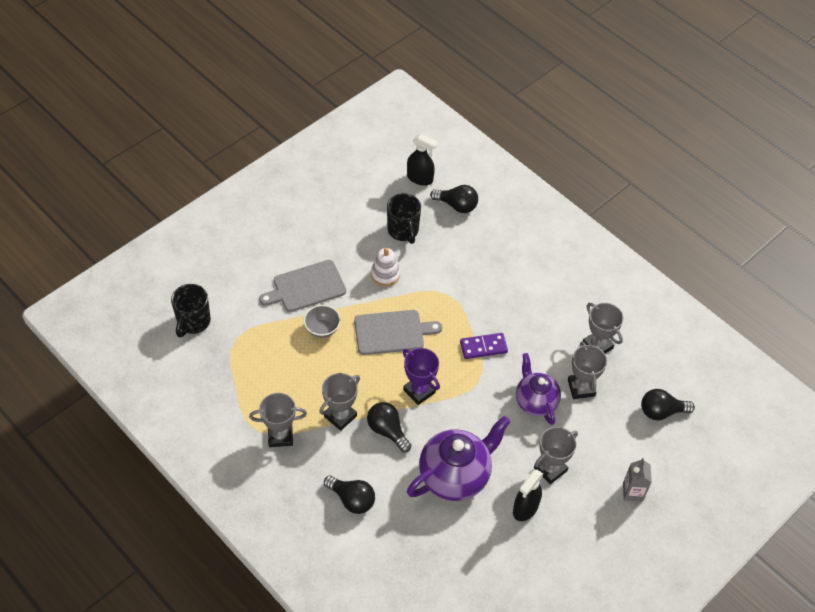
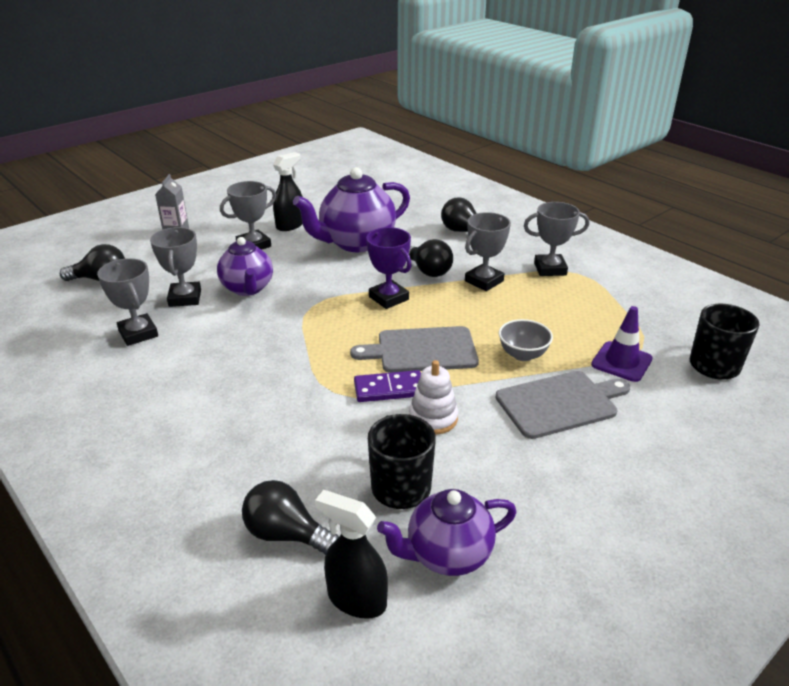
camera: 175 degrees left, 20 degrees down
purple domino [460,333,508,359] -> purple domino moved to [354,370,421,402]
none -> purple teapot [377,489,517,576]
none -> purple traffic cone [591,306,653,382]

